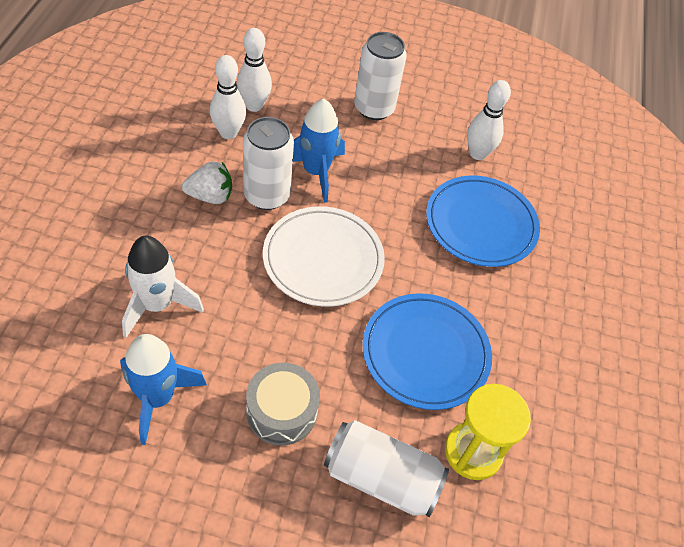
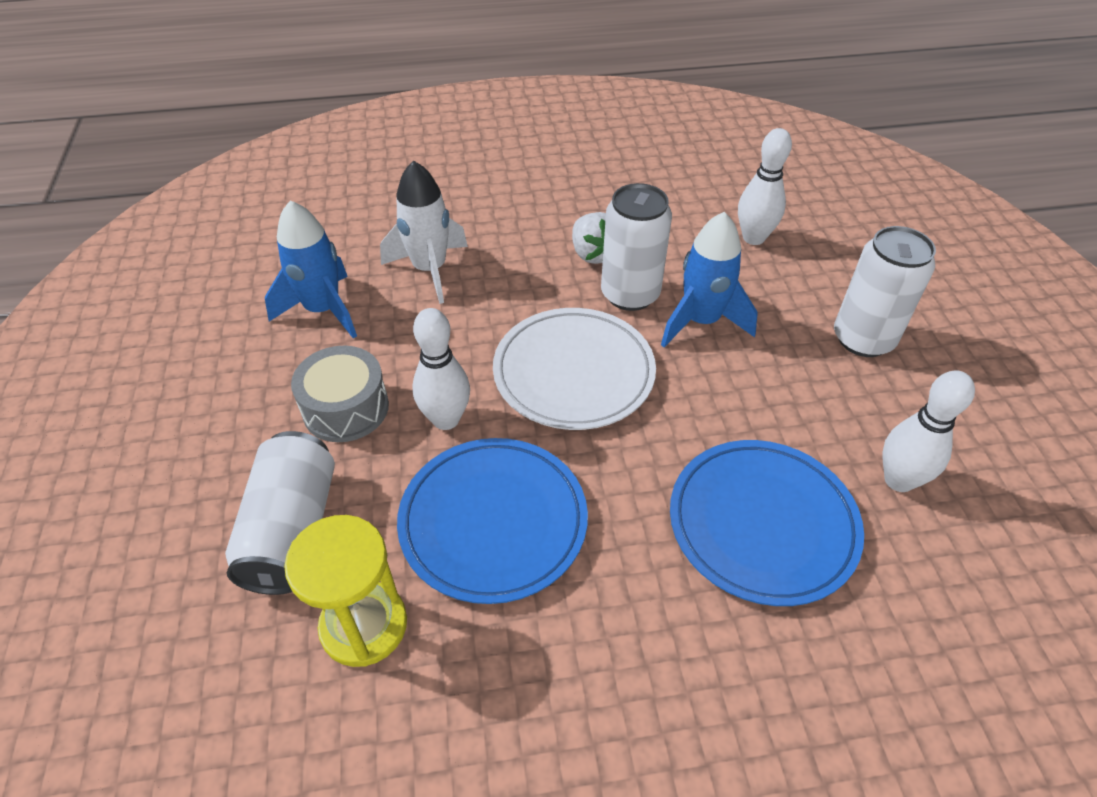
camera: 75 degrees right, 5 degrees down
white bowling pin [210,55,246,139] -> white bowling pin moved to [412,308,470,430]

